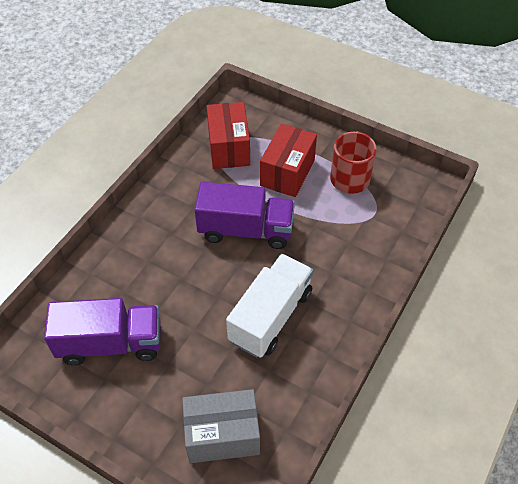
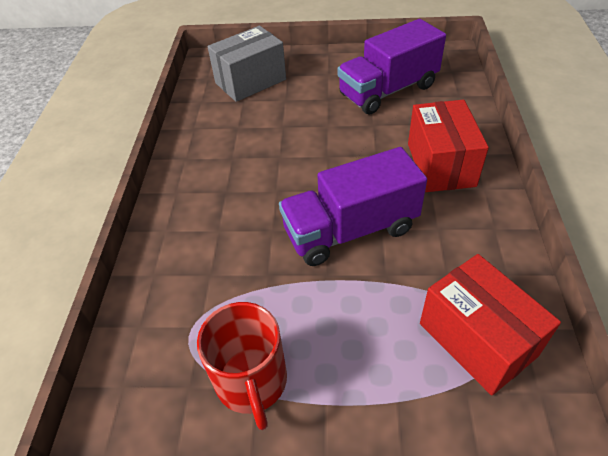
camera: 155 degrees right, 5 degrees down
white truck [226,254,313,358] -> none
red box [260,124,317,197] -> red box moved to [408,100,489,192]

